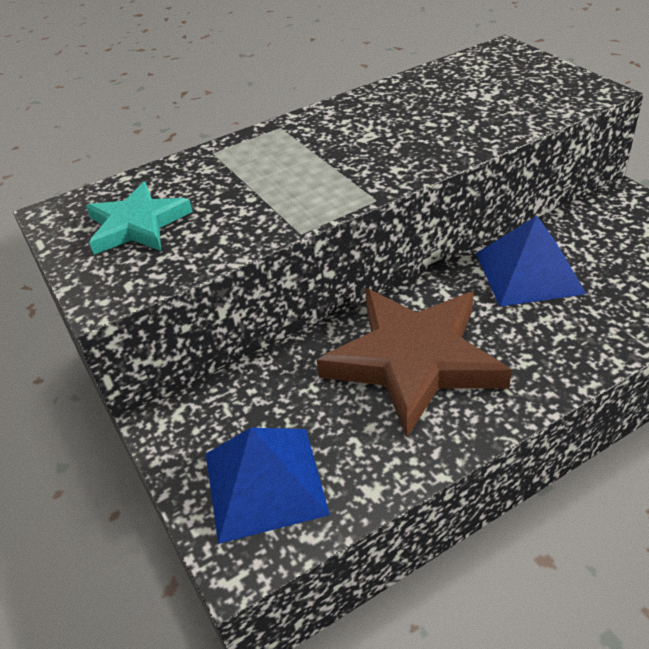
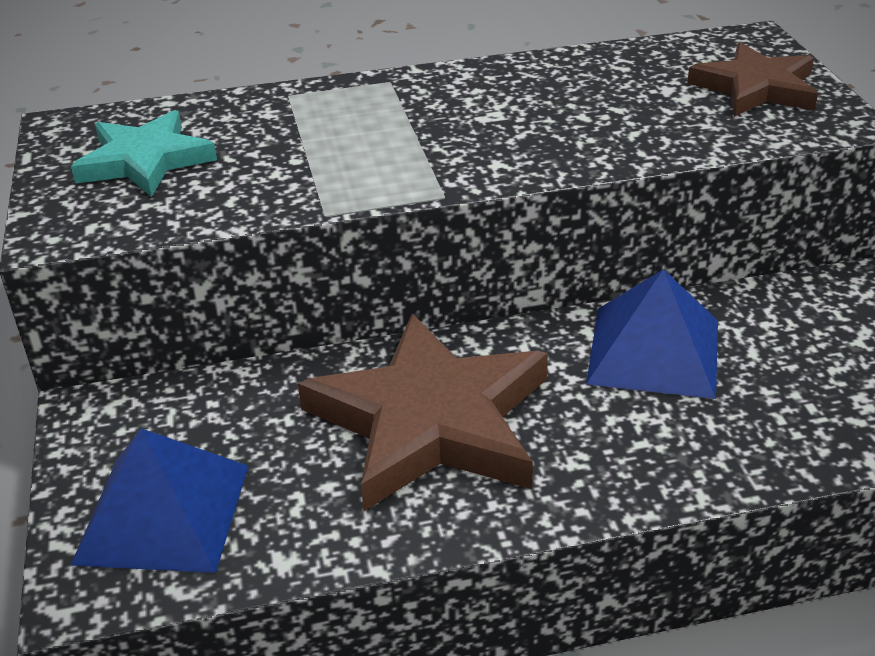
camera: 15 degrees right, 5 degrees down
none -> brown star [687,42,818,116]

